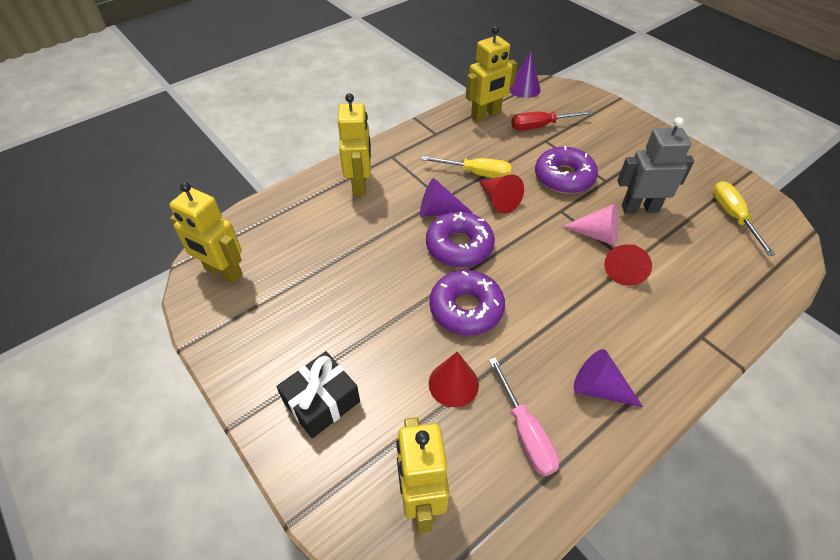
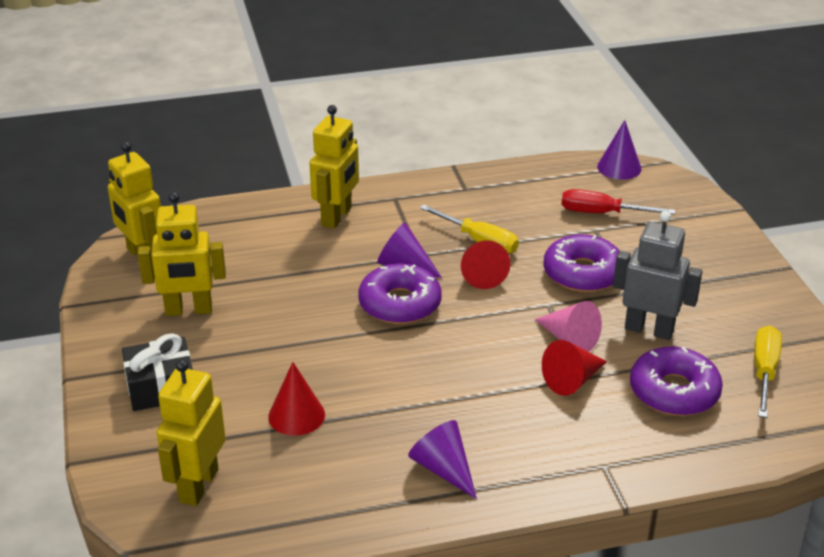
camera: 25 degrees right, 15 degrees down
purple donut [429,270,505,336] -> purple donut moved to [630,346,723,416]
yellow robot [466,26,517,122] -> yellow robot moved to [138,192,226,316]
pink screwdriver [489,357,559,476] -> none

